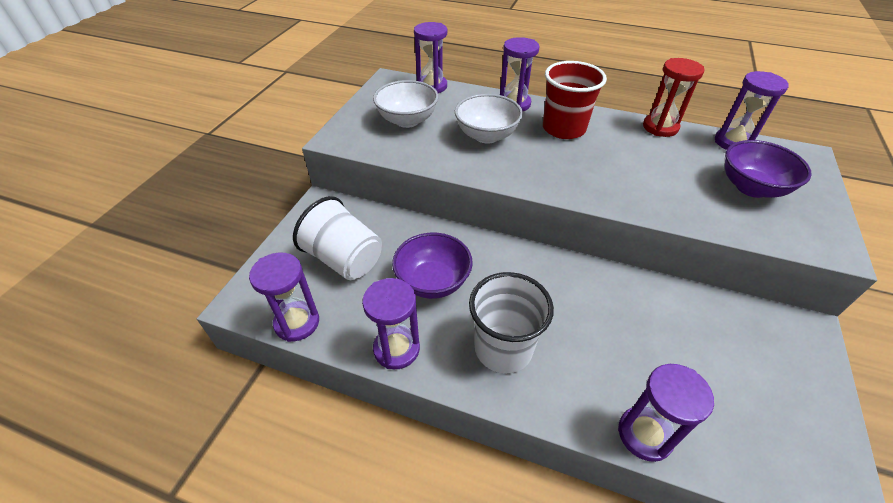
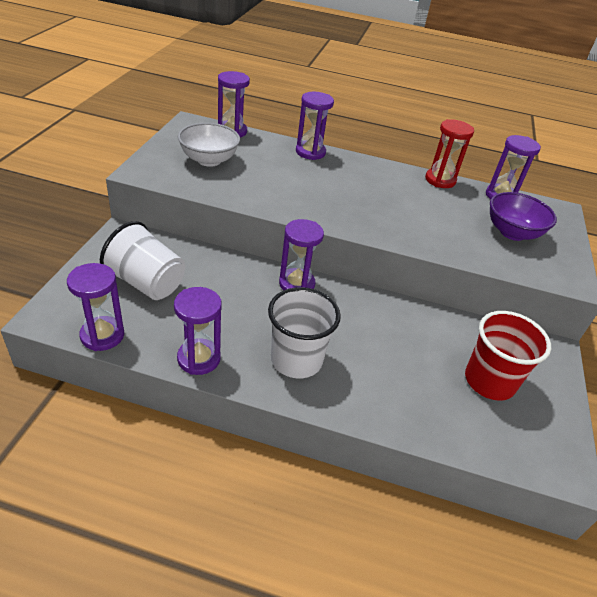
camera: 10 degrees left, 5 degrees down
purple bowl [392,233,473,299] -> none
white bowl [455,94,523,143] -> none
red cup [543,61,607,139] -> red cup moved to [465,311,551,401]
purple hourglass [618,364,714,462] -> purple hourglass moved to [279,219,324,290]

